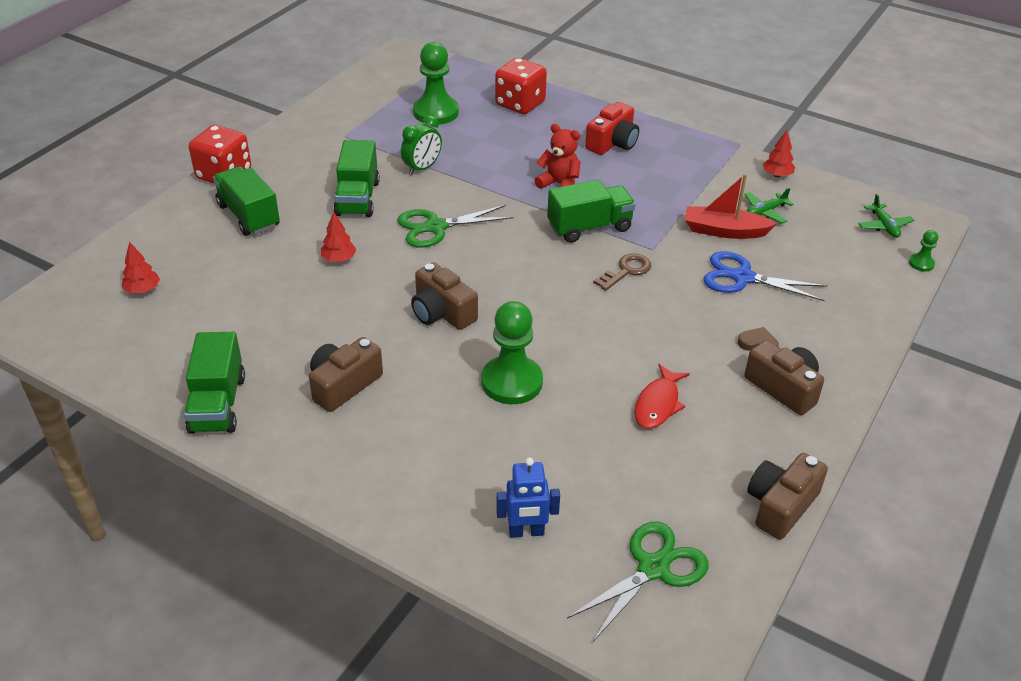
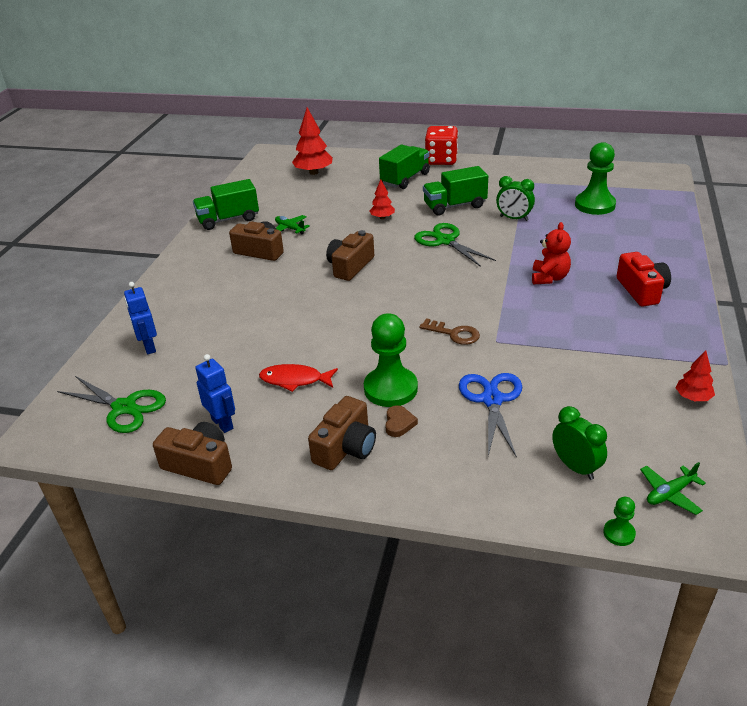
camera: 75 degrees right, 5 degrees down
red tree [122,242,160,293] -> red tree [292,107,333,175], size x1.77
green pawn [482,301,543,404] -> green pawn moved to [364,313,418,407]
red dice [495,58,547,114] -> none
green truck [547,180,636,243] -> none
red camera [585,102,639,155] -> red camera turned 120 degrees counterclockwise [617,252,671,306]
red boat [685,174,777,239] -> none
green plane [744,188,794,224] -> green plane moved to [275,215,310,234]
none -> blue robot [195,354,235,433]
none -> green clock [552,406,607,480]

